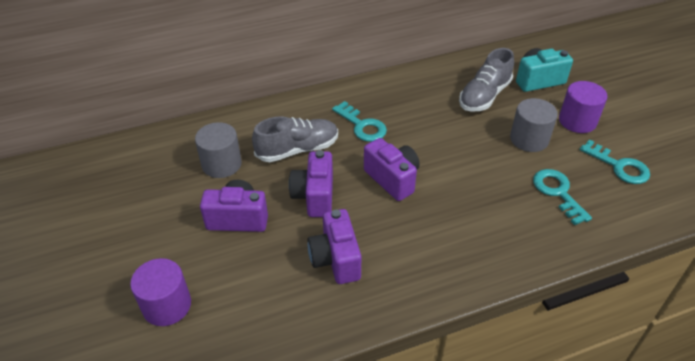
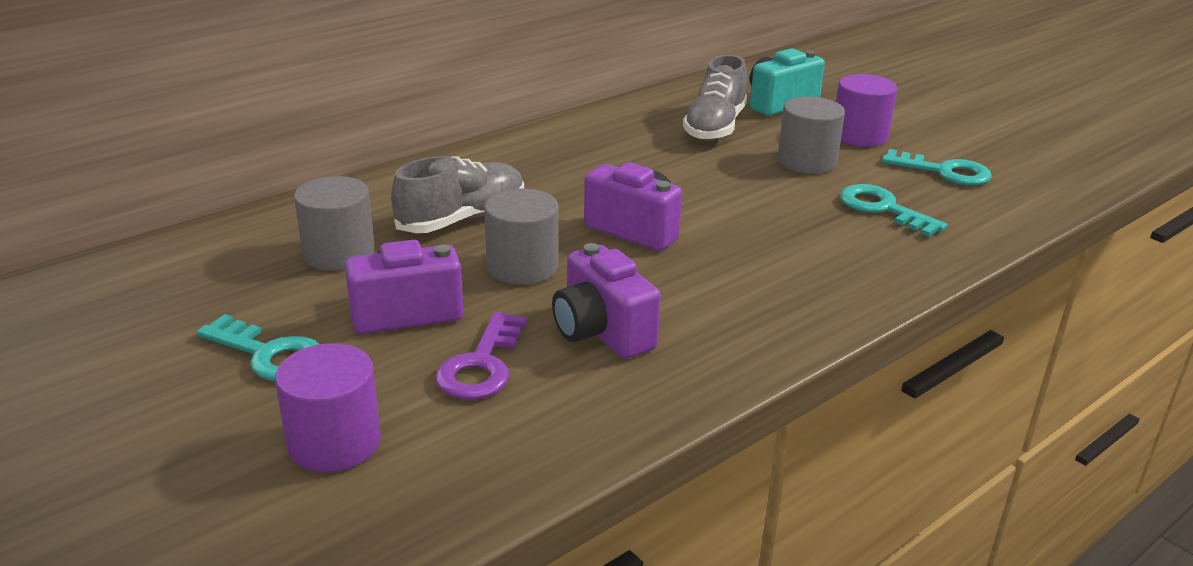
camera: 20 degrees left, 15 degrees down
purple camera [289,150,333,217] -> grey cylinder [484,189,559,285]
turquoise key [332,101,387,142] -> turquoise key moved to [197,314,319,381]
none -> purple key [435,312,528,400]

